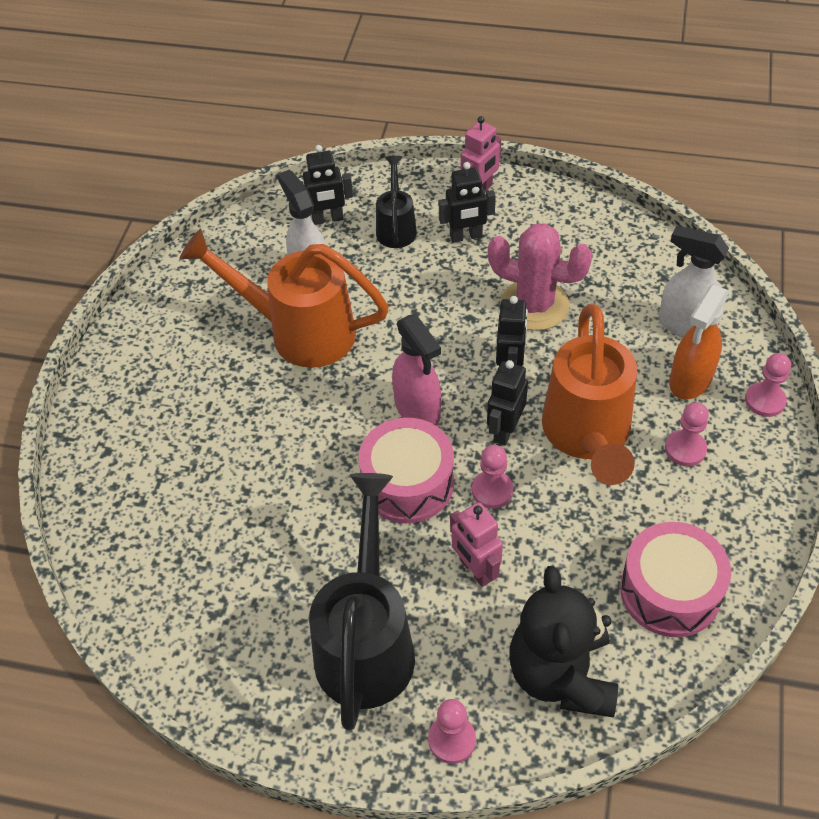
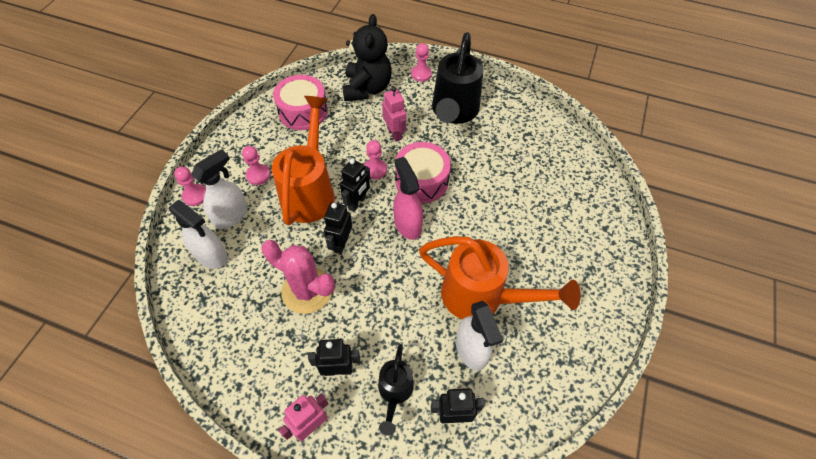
camera: 175 degrees left, 5 degrees up
orange spray bottle [669,285,729,400] -> white spray bottle [191,149,248,229]

